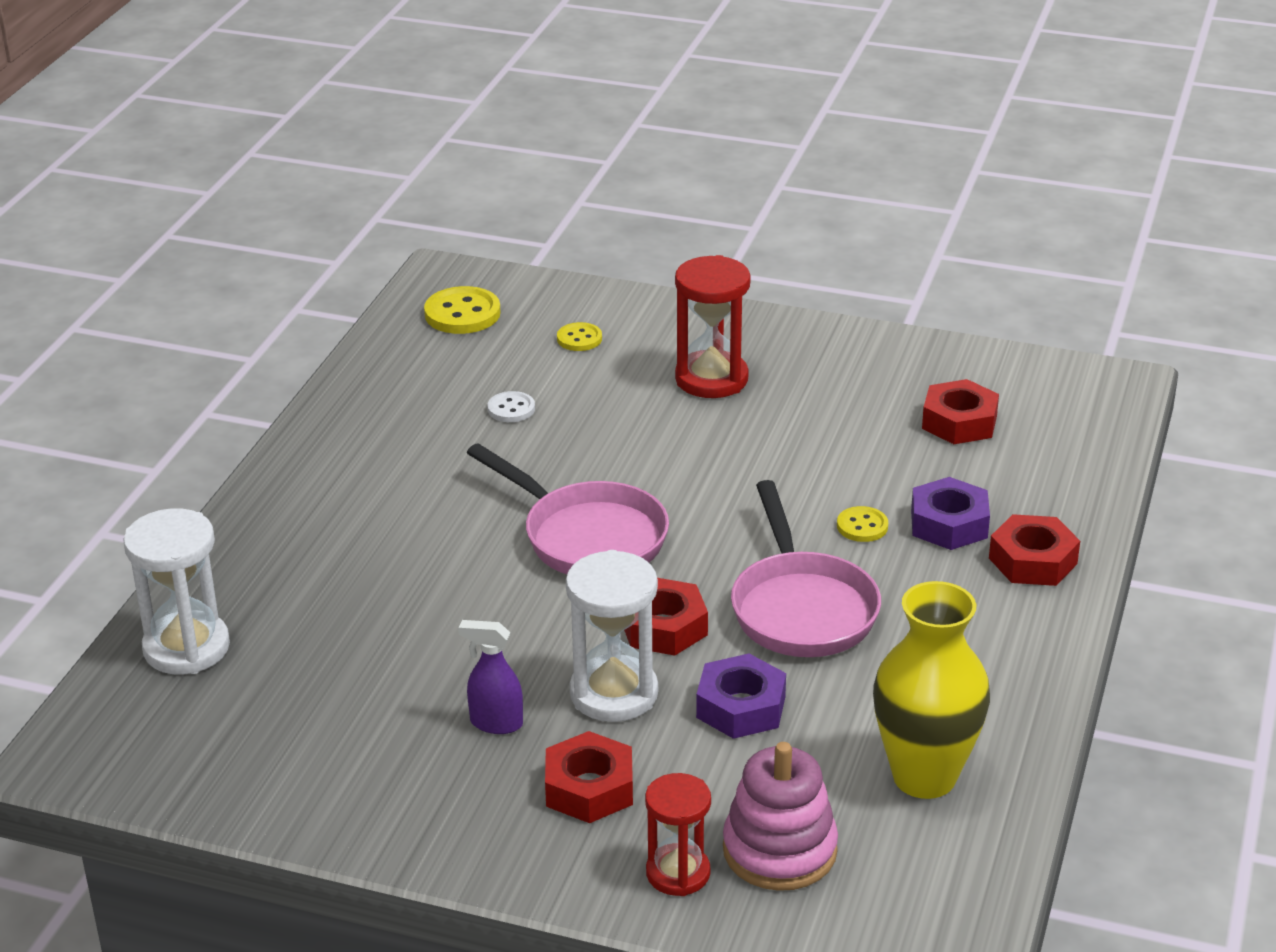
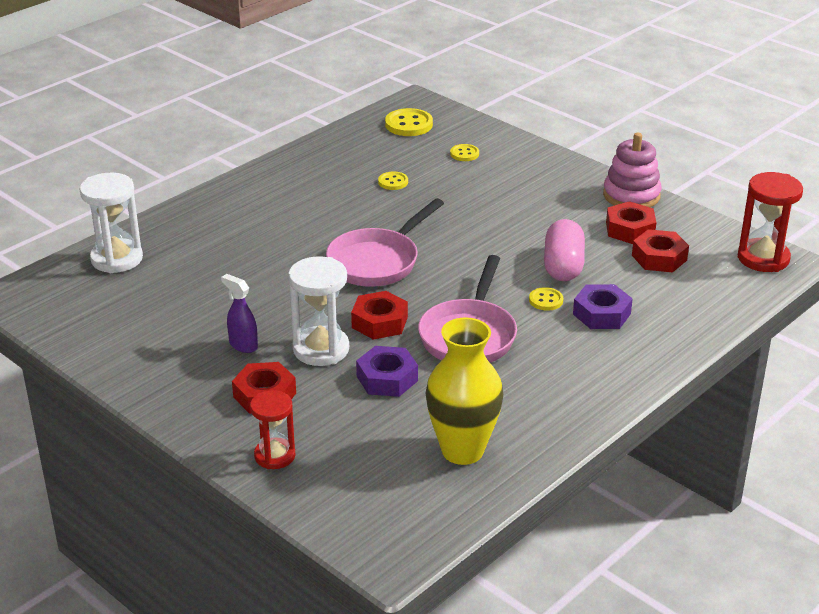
camera: 25 degrees right, 0 degrees up
pink pan [467,443,669,574] -> pink pan turned 60 degrees clockwise [326,198,444,287]
white button [487,391,535,422] -> yellow button [378,172,408,190]
red hourglass [675,255,751,398] -> red hourglass moved to [738,172,803,272]
pink stacking toy [723,742,838,891] -> pink stacking toy moved to [603,133,662,207]
red nut [989,514,1080,586] -> red nut moved to [606,201,656,244]
none -> pink capsule [544,219,585,281]

